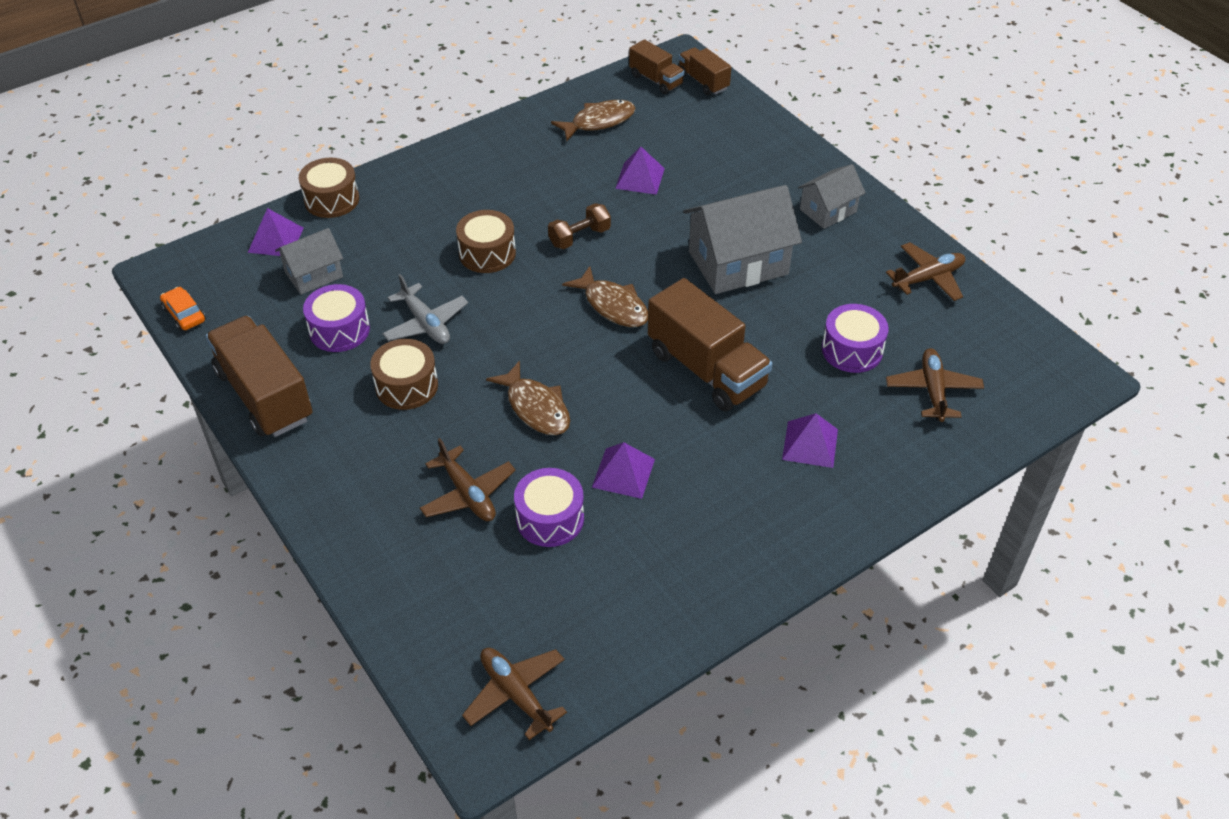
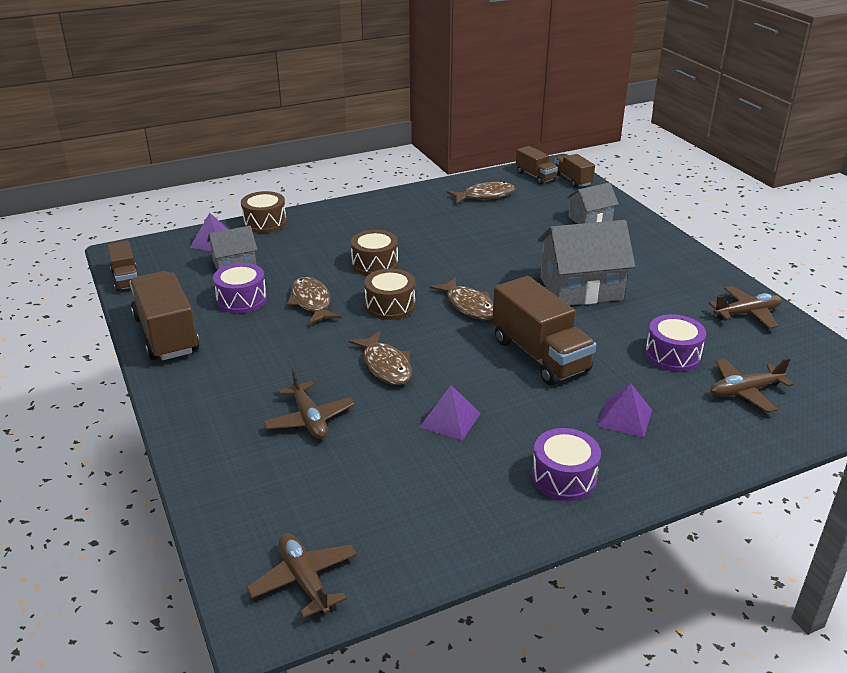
camera: 10 degrees right, 15 degrees down
orange car [160,287,206,331] -> brown truck [107,241,137,292]
brown drum [370,339,438,410] -> brown drum moved to [364,269,415,320]
grey plane [382,274,468,344] -> brown fish [287,277,341,325]
purple drum [514,468,584,547] -> purple drum moved to [532,428,601,501]
brown dumbbell [548,203,611,249] -> none
purple pyramid [615,147,665,195] -> none
grey house [798,164,866,229] -> grey house moved to [567,182,619,224]
brown plane [886,348,984,422] -> brown plane turned 120 degrees counterclockwise [710,358,793,413]

